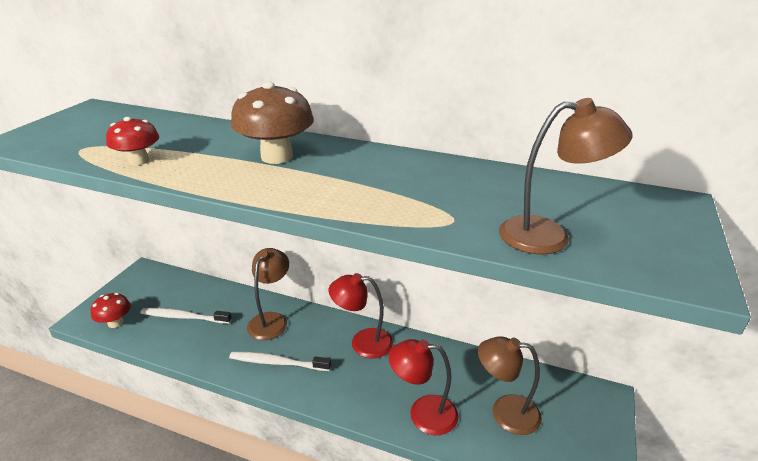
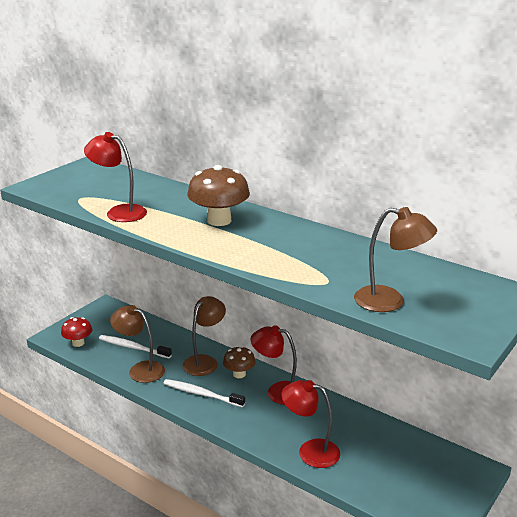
camera: 15 degrees right, 5 degrees down
red mushroom [106,117,159,166] -> red lamp [84,132,147,222]
brown lamp [478,336,542,435] -> brown lamp moved to [110,305,165,383]
none -> brown mushroom [223,346,256,378]

